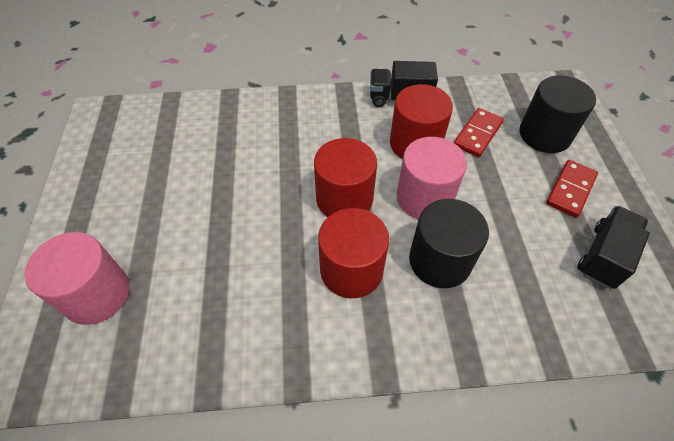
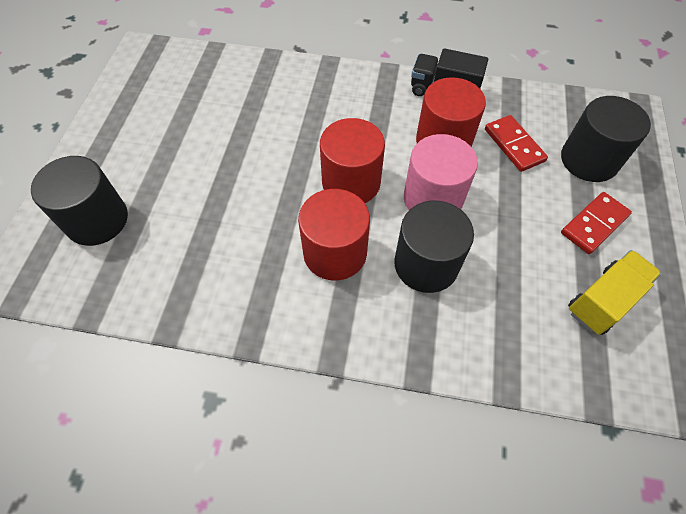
camera: 15 degrees right, 5 degrees up
pink cylinder [25,232,130,325] -> black cylinder [31,156,128,246]
red domino [454,108,504,157] -> red domino turned 75 degrees counterclockwise [485,115,548,172]
black truck [577,206,650,289] -> yellow truck [568,250,662,335]

